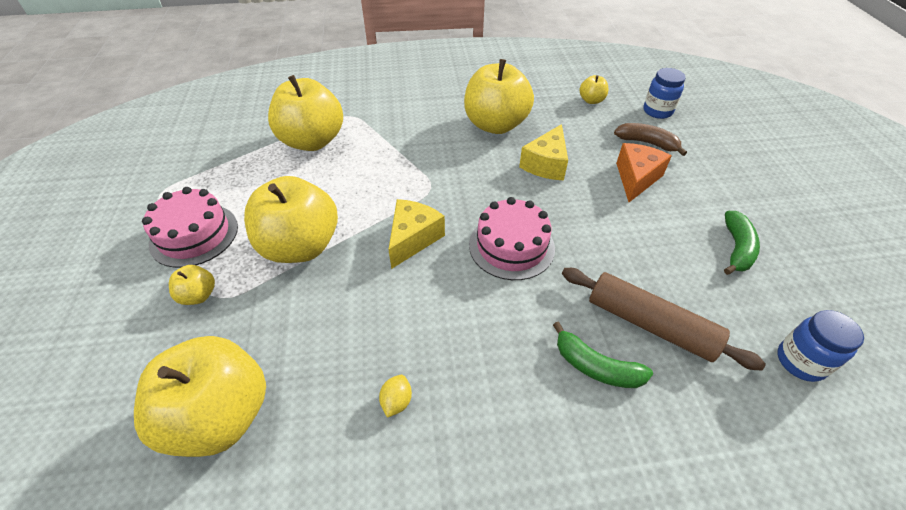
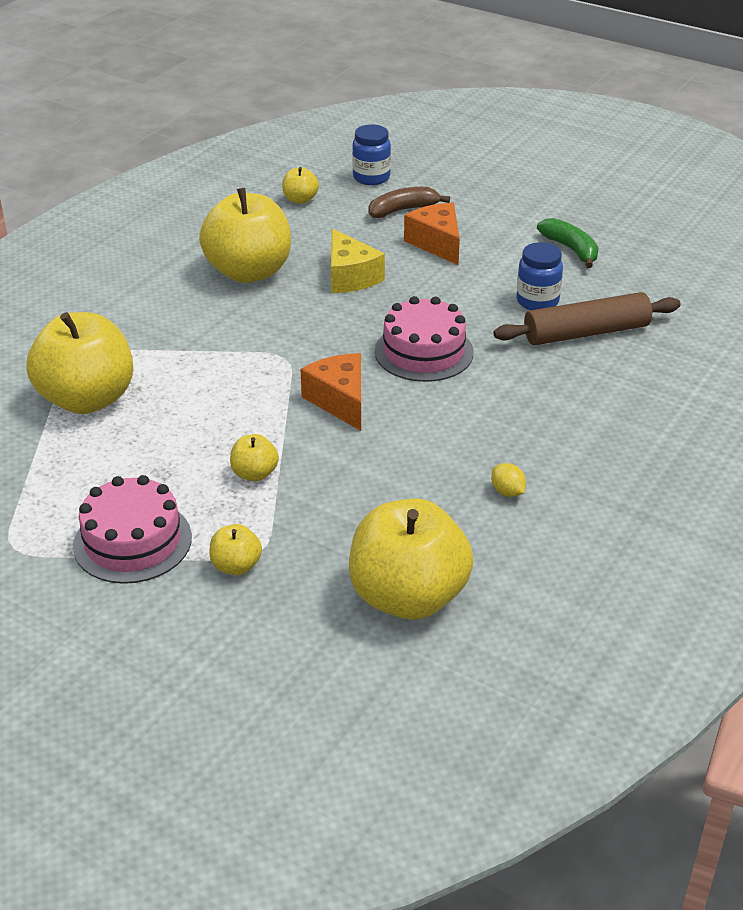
camera: 50 degrees left, 10 degrees down
yellow apple [244,176,338,263] -> yellow apple [230,434,279,481], size x0.44
yellow cheese [388,199,445,269] -> orange cheese [300,353,361,431]
green banana [553,322,653,388] -> none
blue jar [777,310,864,382] -> blue jar moved to [516,242,563,310]

